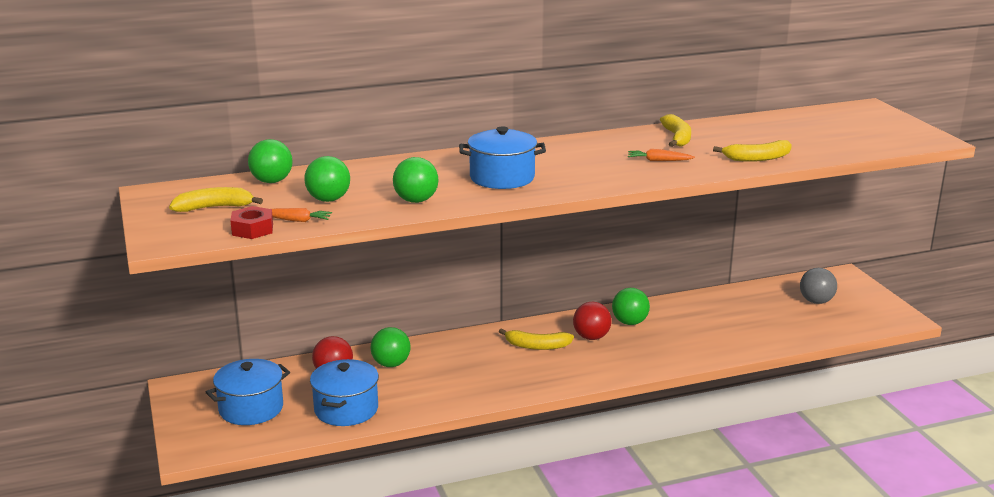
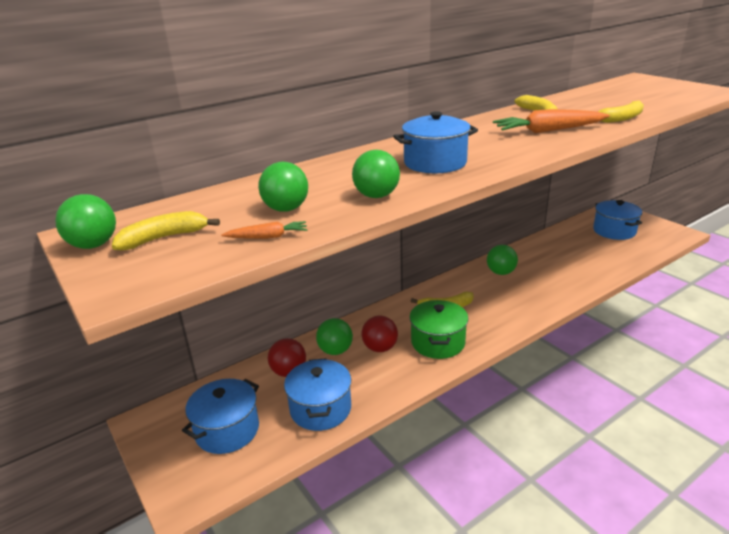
camera: 15 degrees left, 5 degrees up
red nut [230,206,273,239] -> none
green ball [248,139,293,183] -> green ball moved to [55,194,116,249]
red ball [573,302,612,340] -> red ball moved to [362,316,398,352]
orange carrot [628,149,695,161] -> orange carrot [493,109,610,133], size x2.00
grey ball [800,268,837,304] -> blue pot [593,200,642,240]
none -> green pot [409,300,468,359]

